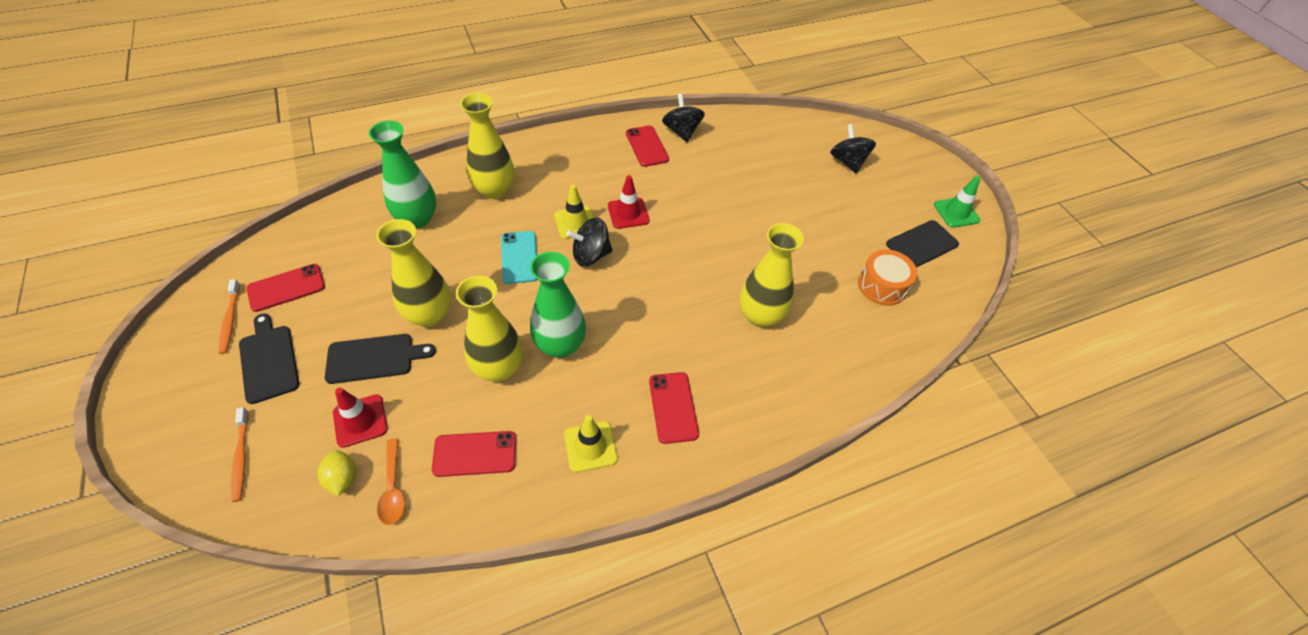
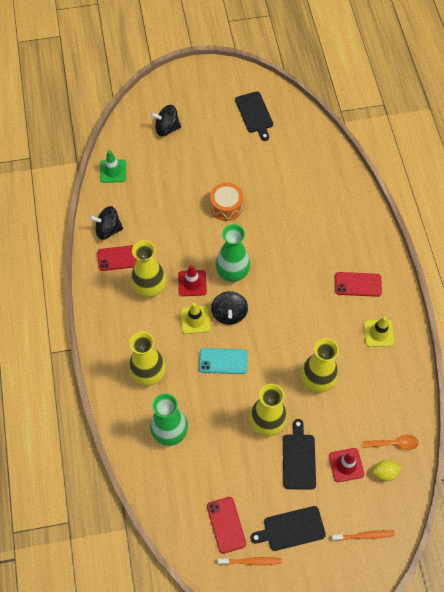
camera: 75 degrees left, 10 degrees up
red phone [432,431,516,477] -> none
green vase [530,252,586,358] -> green vase moved to [216,224,250,282]
yellow vase [740,223,804,328] -> yellow vase moved to [131,240,166,297]
orange drum [858,249,917,306] -> orange drum moved to [210,183,243,221]
green traffic cone [934,176,980,228] -> green traffic cone moved to [100,150,126,183]

